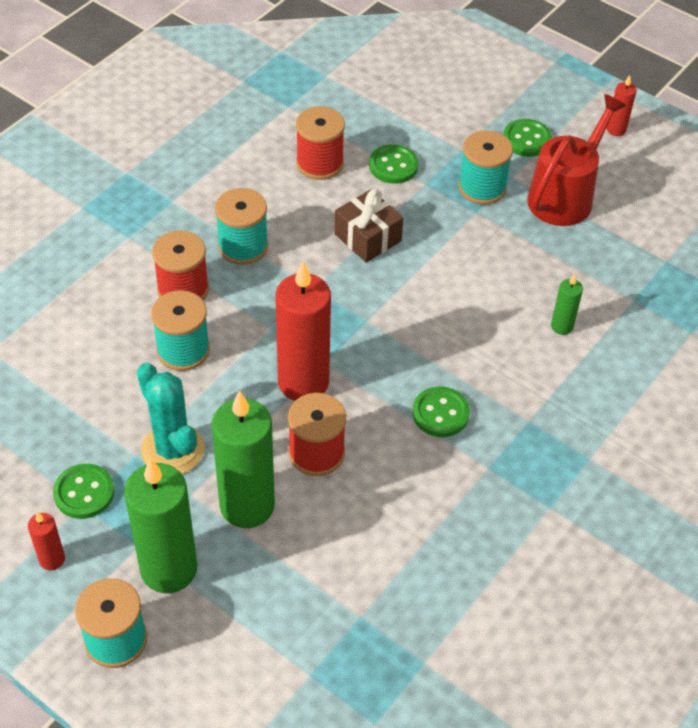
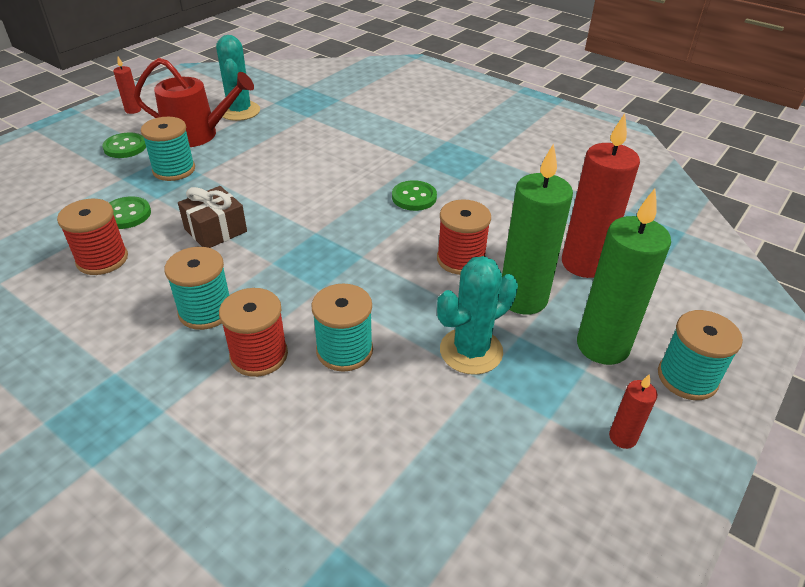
camera: 90 degrees left, 10 degrees down
green button [53,464,114,519] -> none
red candle [275,261,331,401] -> red candle moved to [562,113,640,278]
red watering can [527,94,626,226] -> red watering can turned 150 degrees clockwise [134,58,254,147]
green candle [551,274,583,335] -> none
none -> turquoise cactus [216,35,260,121]

